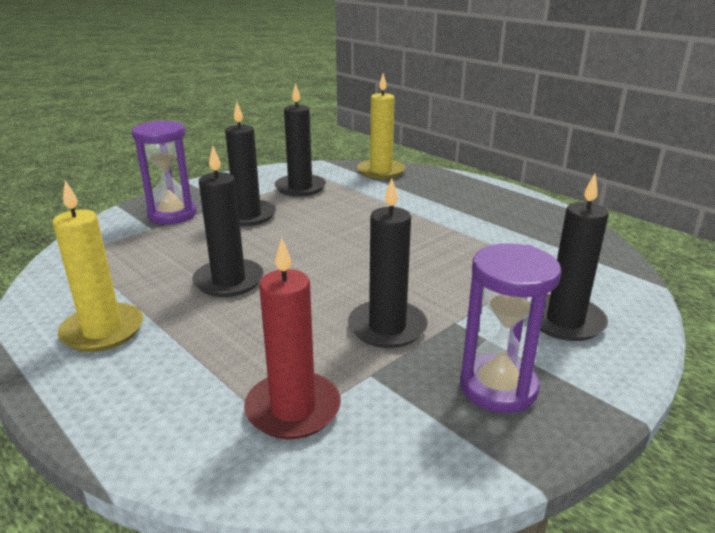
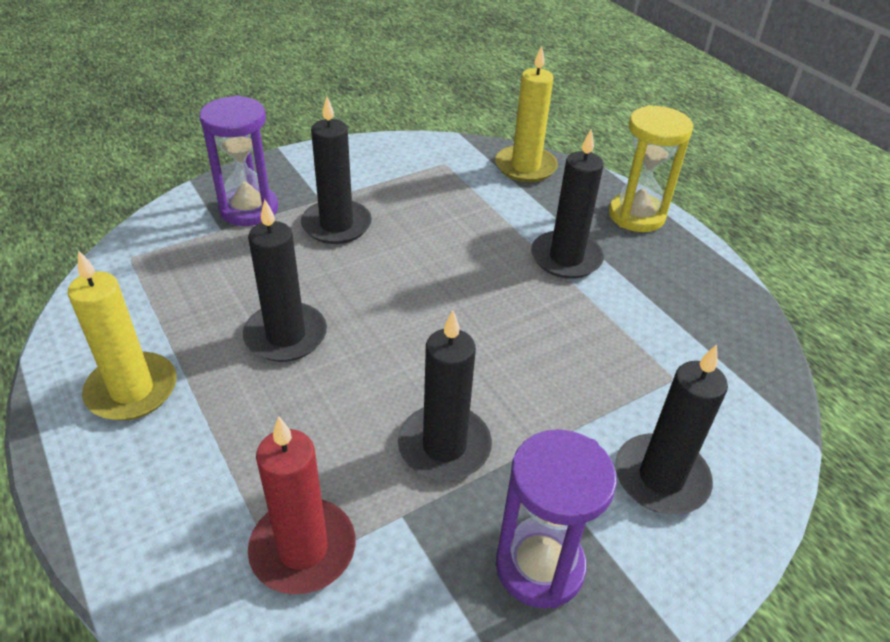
camera: 10 degrees right, 15 degrees up
black candle [274,83,326,197] -> black candle moved to [531,129,604,279]
none -> yellow hourglass [609,105,693,232]

